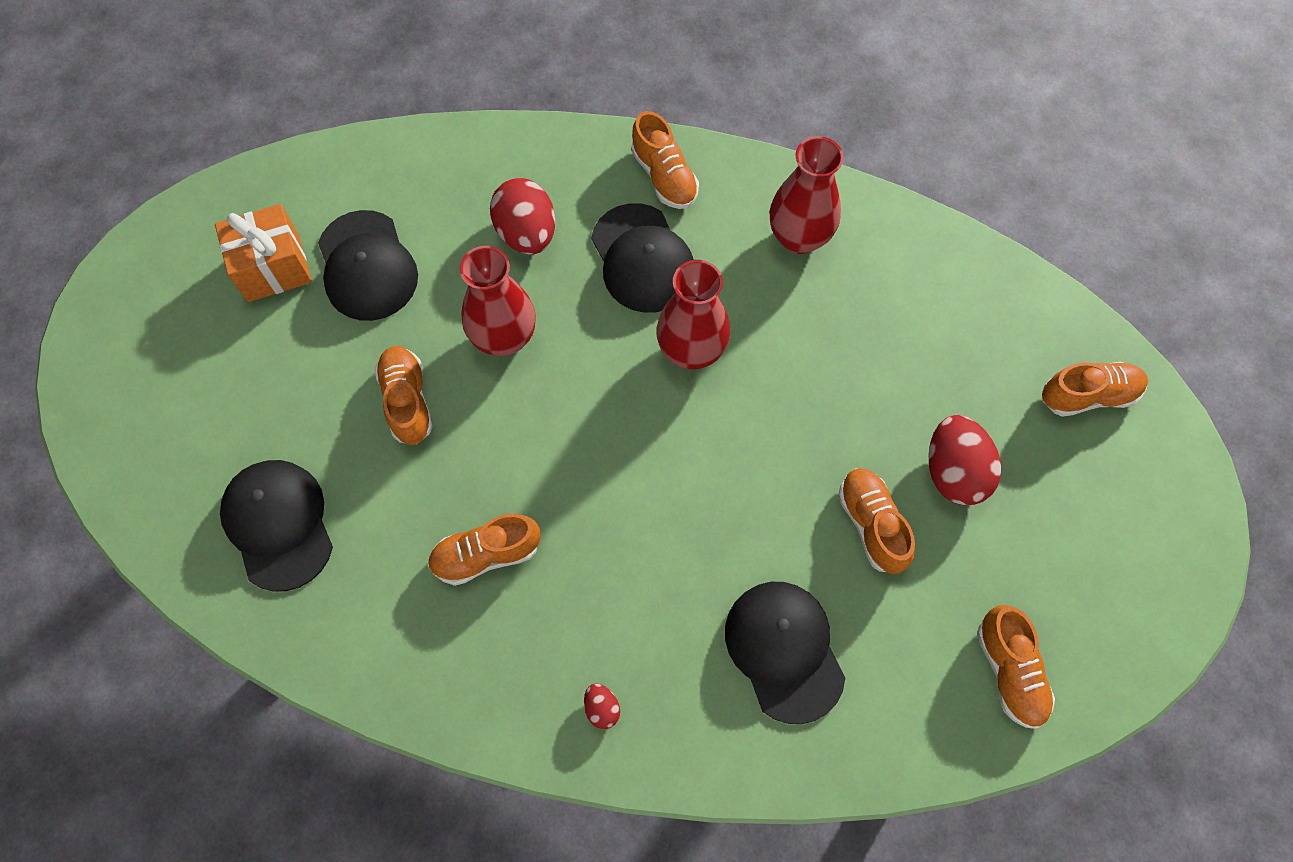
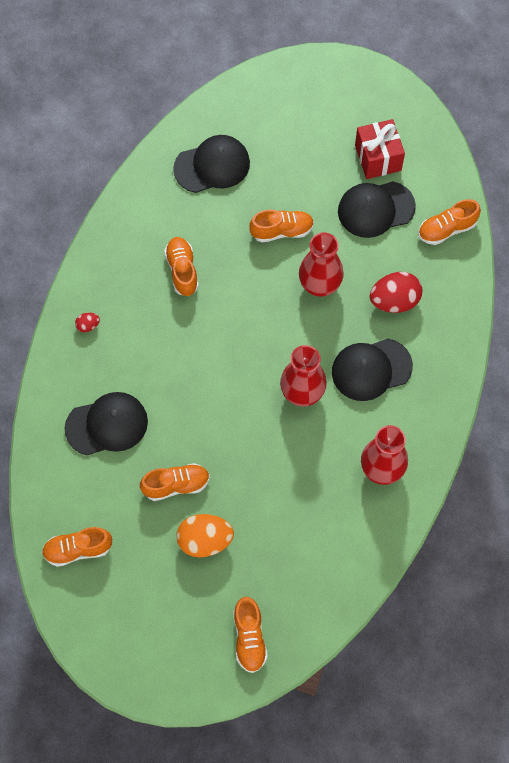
camera: 95 degrees right, 0 degrees up
orange gift [215,204,312,302] -> red gift [355,119,405,179]
orange shoe [631,111,699,209] -> orange shoe moved to [418,199,481,245]
red egg [928,415,1001,506] -> orange egg [176,514,234,558]

